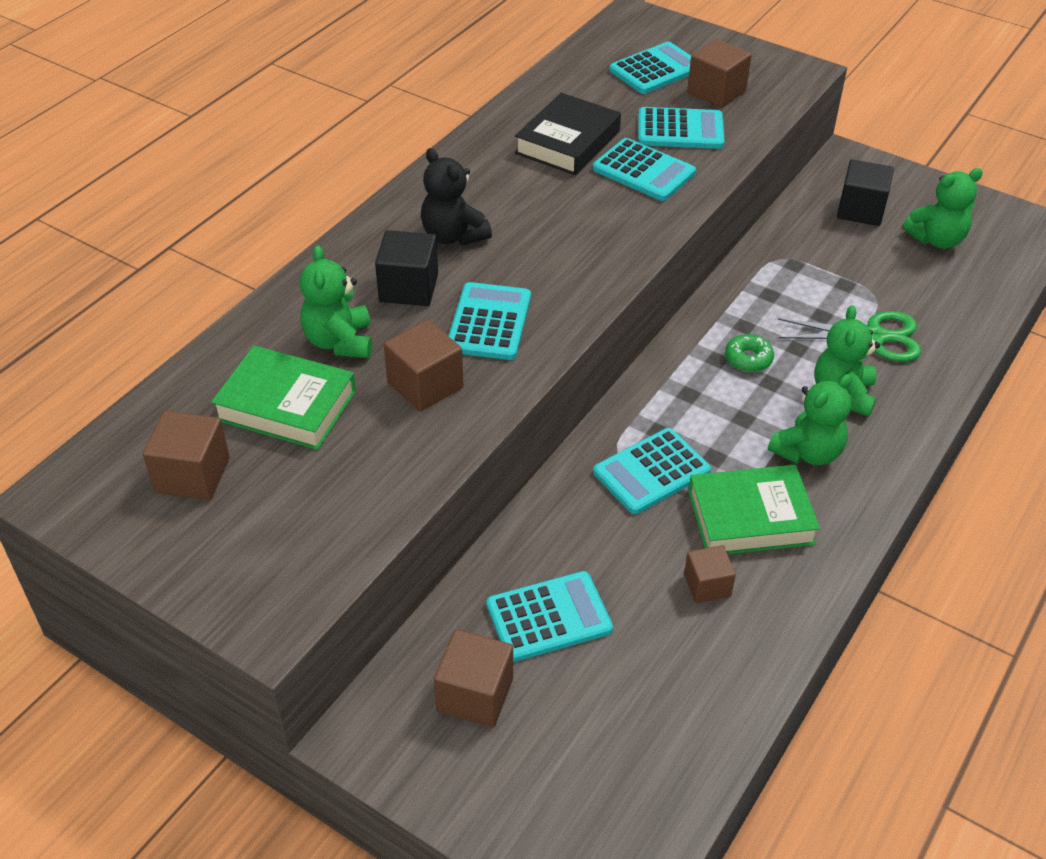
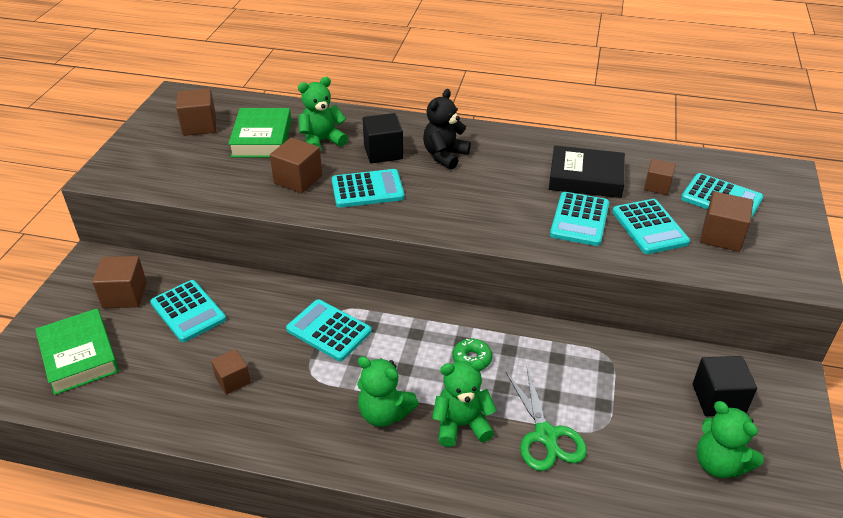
camera: 70 degrees right, 5 degrees down
green book [688,465,820,554] -> green book moved to [35,309,119,395]
none -> brown cube [644,159,676,195]

